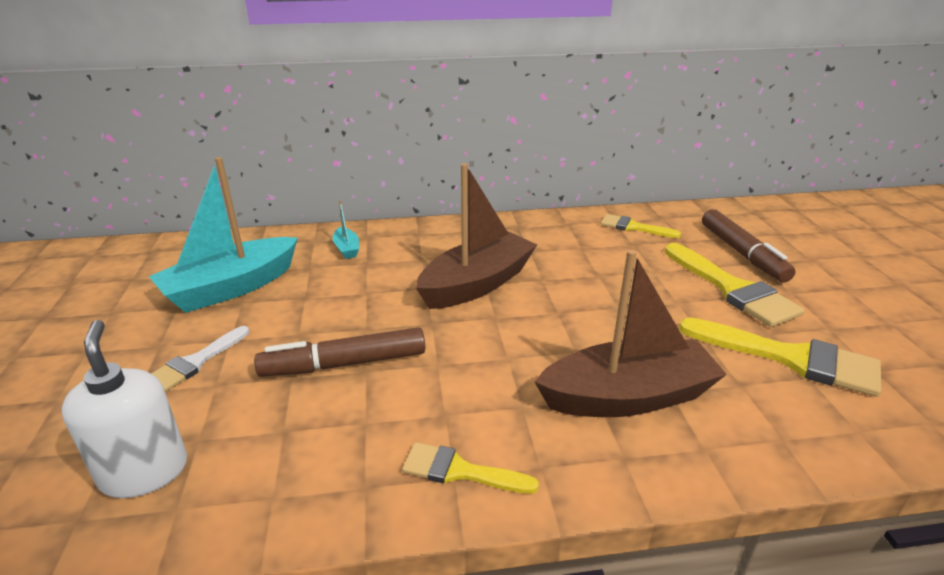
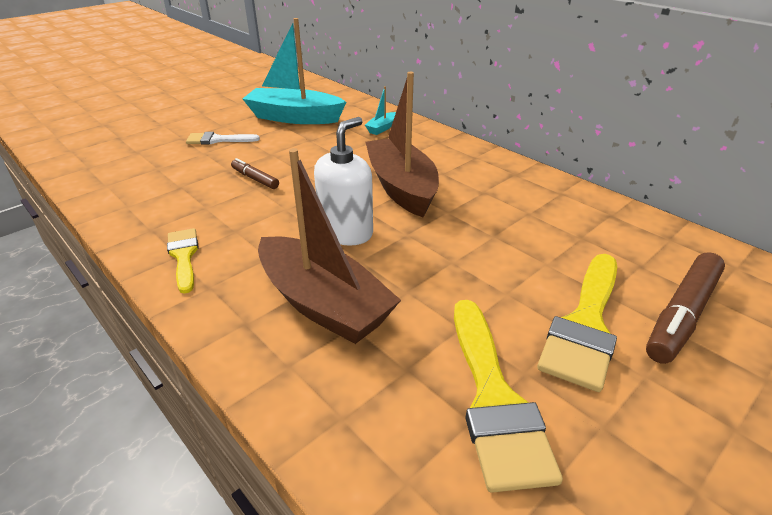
camera: 55 degrees right, 5 degrees up
white soap dispenser [62,320,187,498] -> white soap dispenser moved to [314,117,373,245]
brown marker [254,327,425,377] -> brown marker [231,158,279,189], size x0.55
brown boat [416,163,537,309] -> brown boat turned 120 degrees counterclockwise [366,72,439,217]
yellow brush [601,214,681,238] -> none

